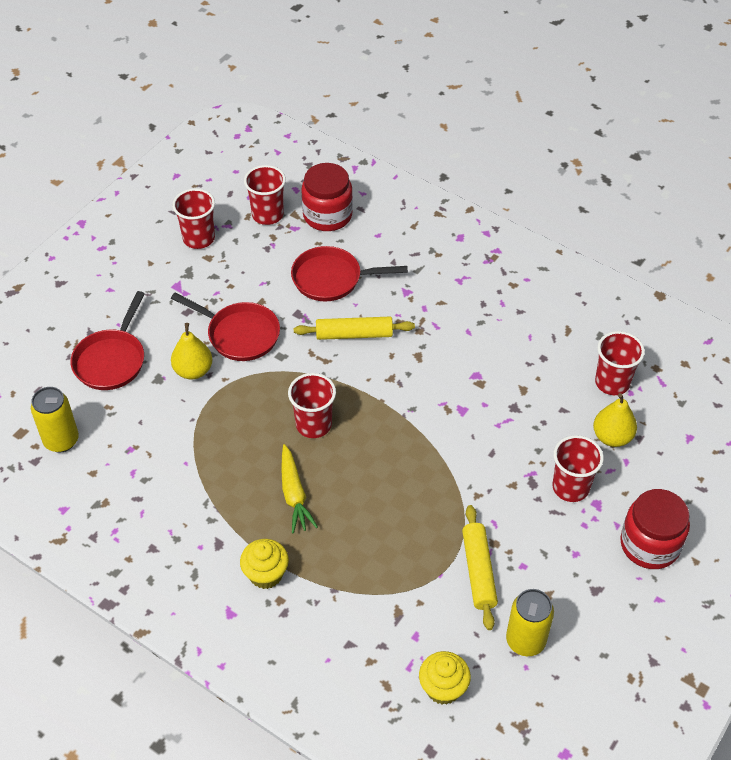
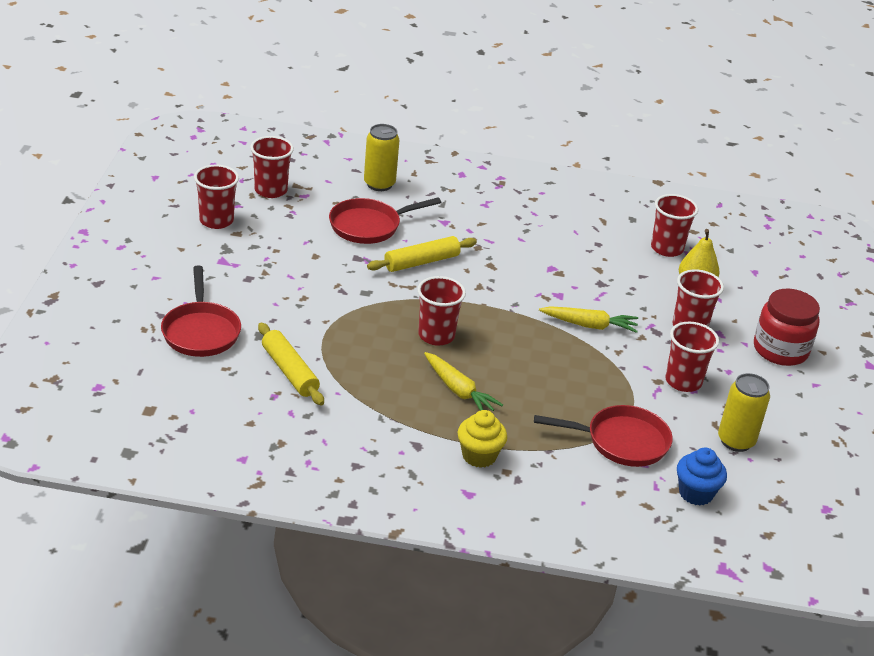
camera: 30 degrees left, 15 degrees down
yellow can [31,387,79,453] -> yellow can moved to [364,124,399,191]
red pan [171,293,280,361] -> red pan moved to [534,405,673,467]
yellow pear [171,323,213,380] -> none
red jar [301,163,353,231] -> none
yellow cupcake [419,651,471,705] -> blue cupcake [677,448,727,506]
yellow rolling pin [462,505,498,630] -> yellow rolling pin moved to [258,323,324,405]
none -> yellow carrot [539,306,638,333]
none -> red cup [665,322,719,392]

